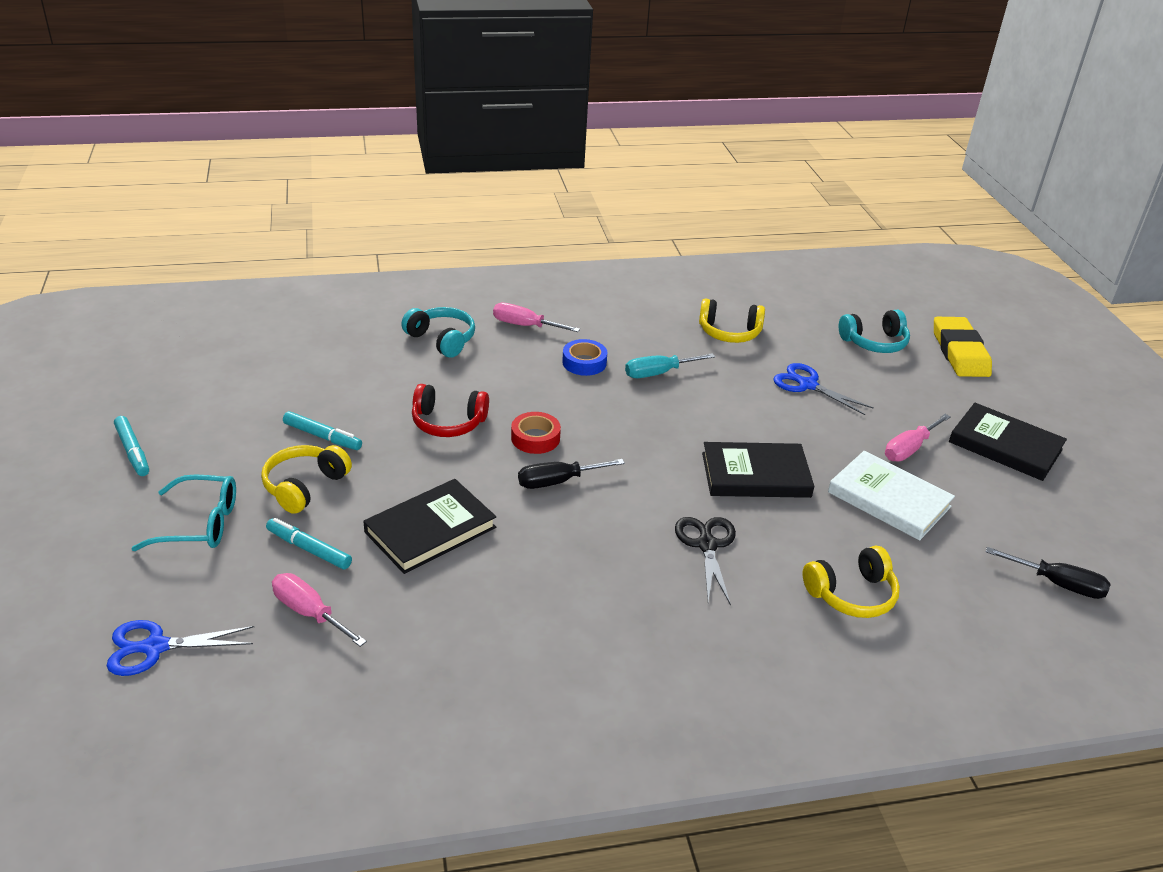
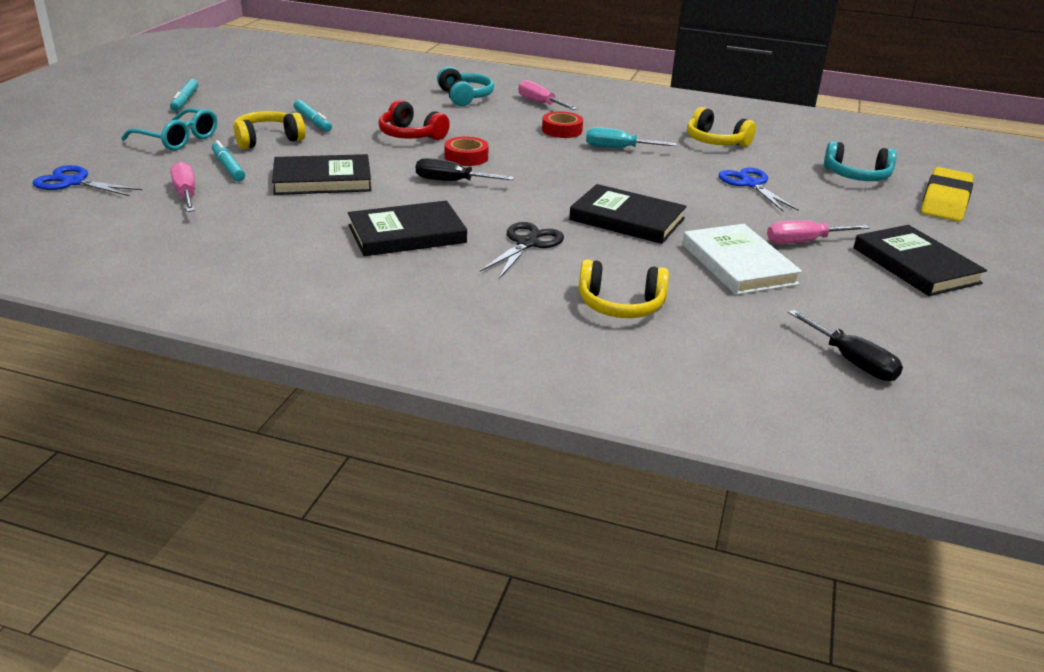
camera: 30 degrees right, 5 degrees down
blue tape [562,339,607,376] -> red tape [542,111,583,138]
none -> black book [348,201,467,256]

